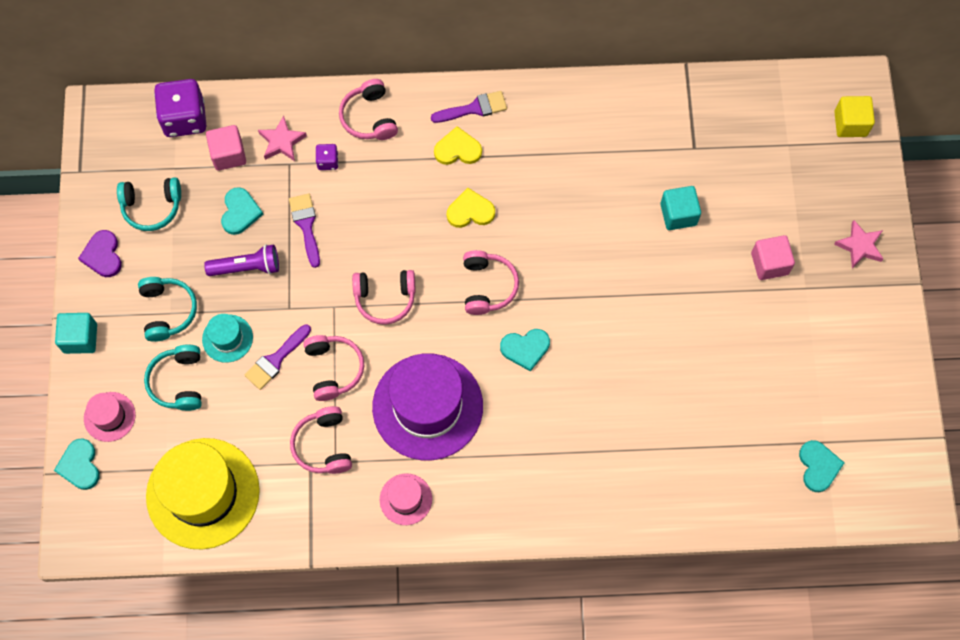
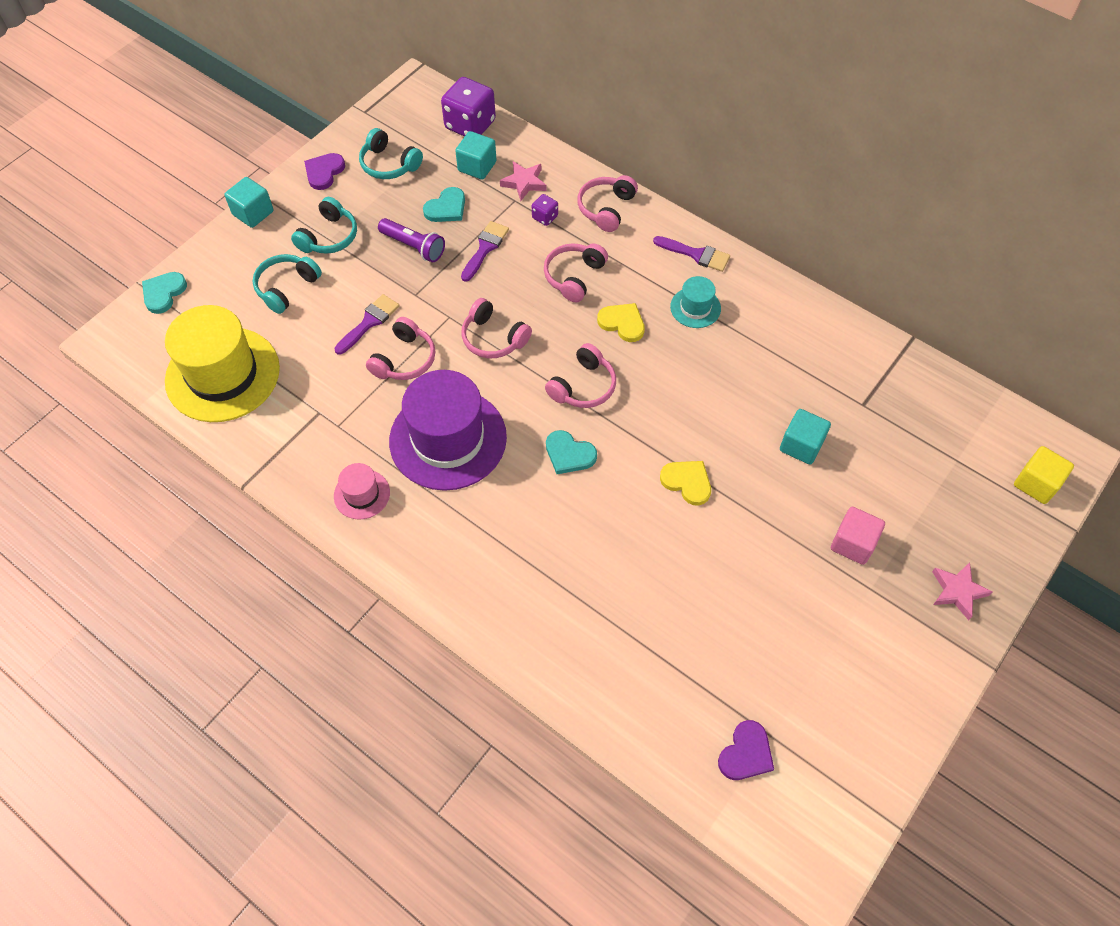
camera: 40 degrees right, 10 degrees down
pink hat [84,392,136,442] -> none
turquoise hat [202,314,253,363] -> turquoise hat moved to [670,276,721,328]
pink cube [206,125,246,171] -> turquoise cube [455,131,497,180]
purple brush [244,324,311,390] -> purple brush turned 135 degrees clockwise [334,294,400,355]
pink headphones [290,406,352,474] -> pink headphones moved to [544,243,608,302]
yellow heart [434,126,482,165] -> yellow heart moved to [660,461,711,506]
turquoise heart [799,440,844,492] -> purple heart [718,720,774,780]

